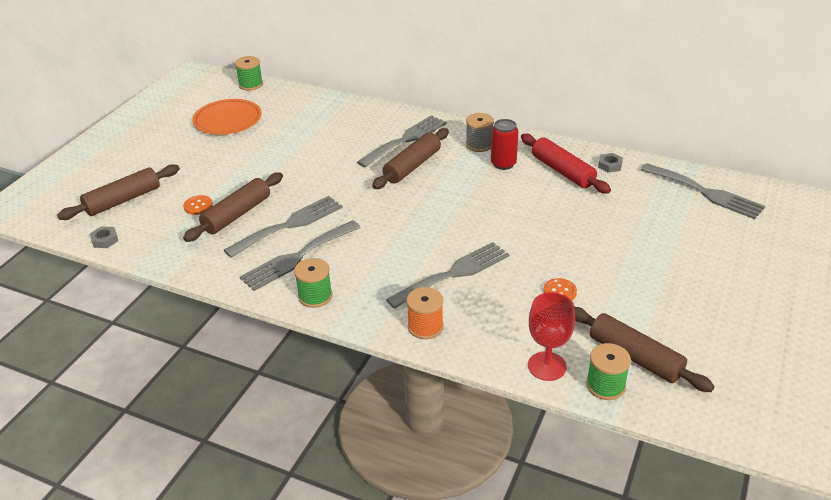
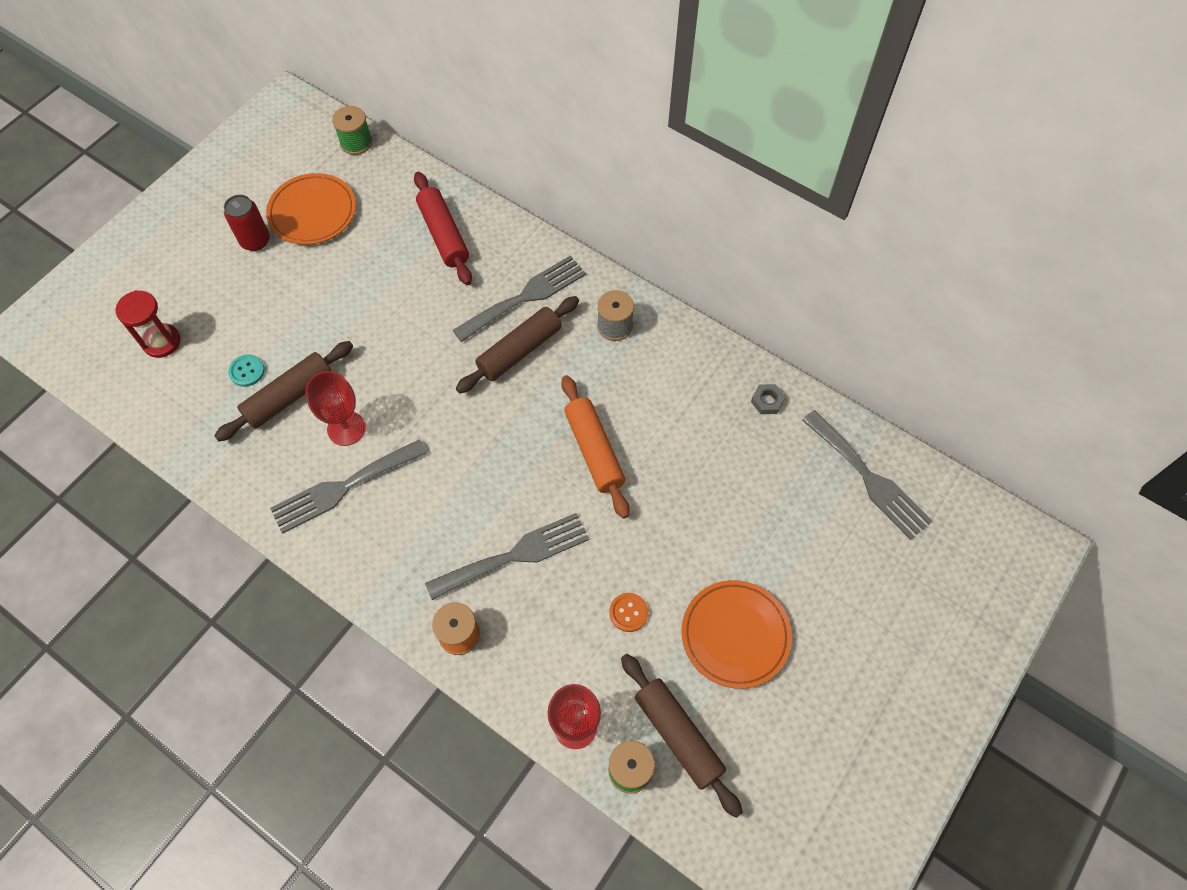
camera: 10 degrees right, 25 degrees up
brown rolling pin [57,164,180,220] -> red hourglass [115,290,181,358]
grey nut [90,226,118,248] -> none
orange button [183,195,213,215] -> turquoise button [228,354,265,387]
grey fork [224,196,343,258] -> red goblet [305,371,366,446]
green spool [294,258,332,308] -> none
red can [491,119,519,170] -> red can moved to [224,195,270,251]
red rolling pin [521,134,611,194] -> red rolling pin moved to [414,172,472,285]
none -> orange rolling pin [561,375,630,519]
none -> orange plate [682,580,792,689]

